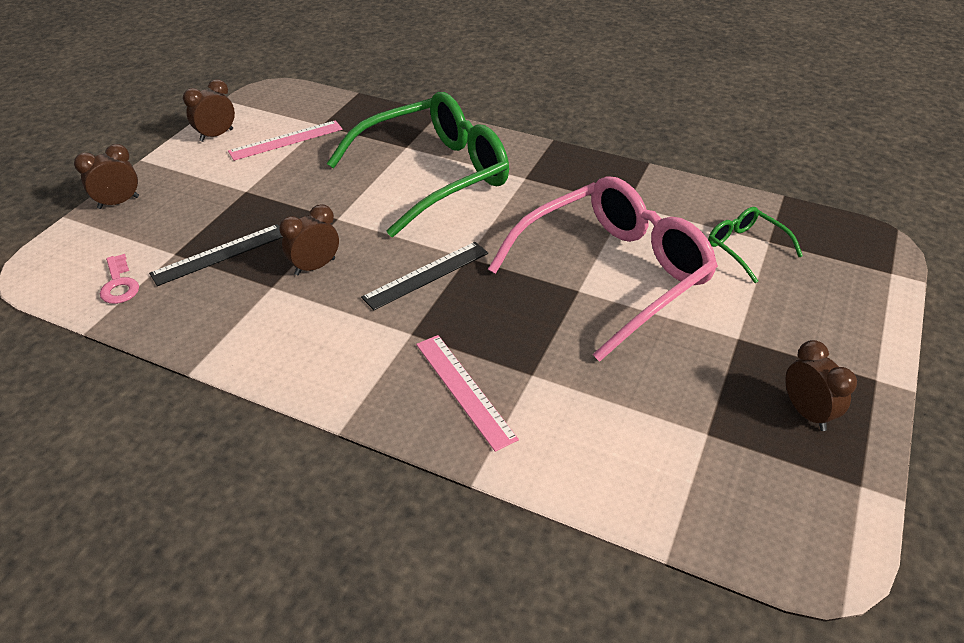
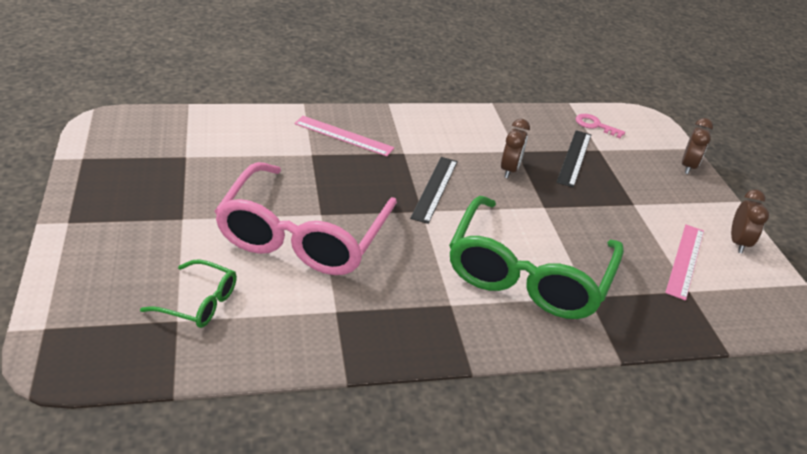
camera: 140 degrees right, 5 degrees down
brown clock [785,340,857,431] -> none

